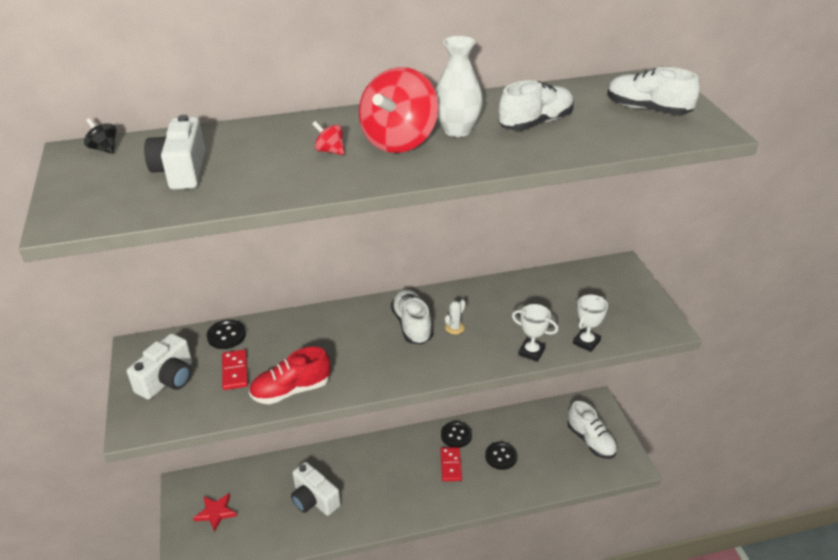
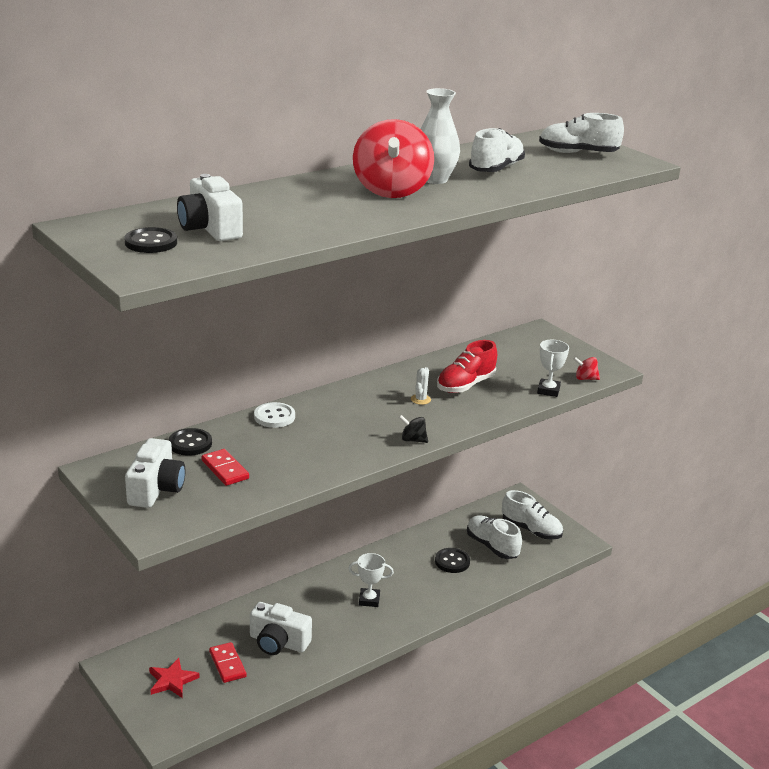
camera: 25 degrees left, 10 degrees down
black spinning top [84,118,117,154] -> black spinning top moved to [399,415,428,443]
red shoe [249,346,331,404] -> red shoe moved to [437,340,497,393]
red spinning top [313,121,345,155] -> red spinning top moved to [573,357,600,380]
white shoe [391,289,433,345] -> white shoe moved to [467,515,522,559]
black button [441,421,472,448] -> black button moved to [124,227,177,253]
red domino [441,447,462,481] -> red domino moved to [209,642,247,683]
white trophy [512,304,558,362] -> white trophy moved to [348,553,394,607]
none -> white button [254,402,295,428]

